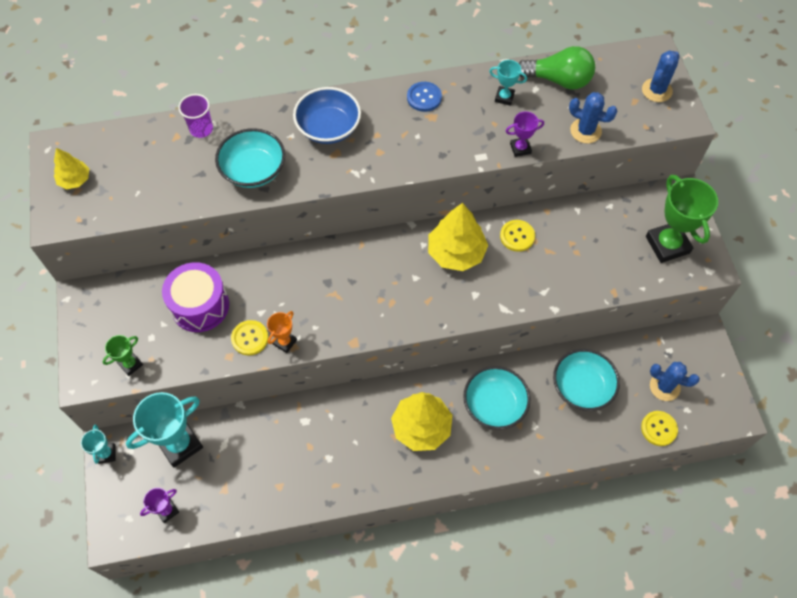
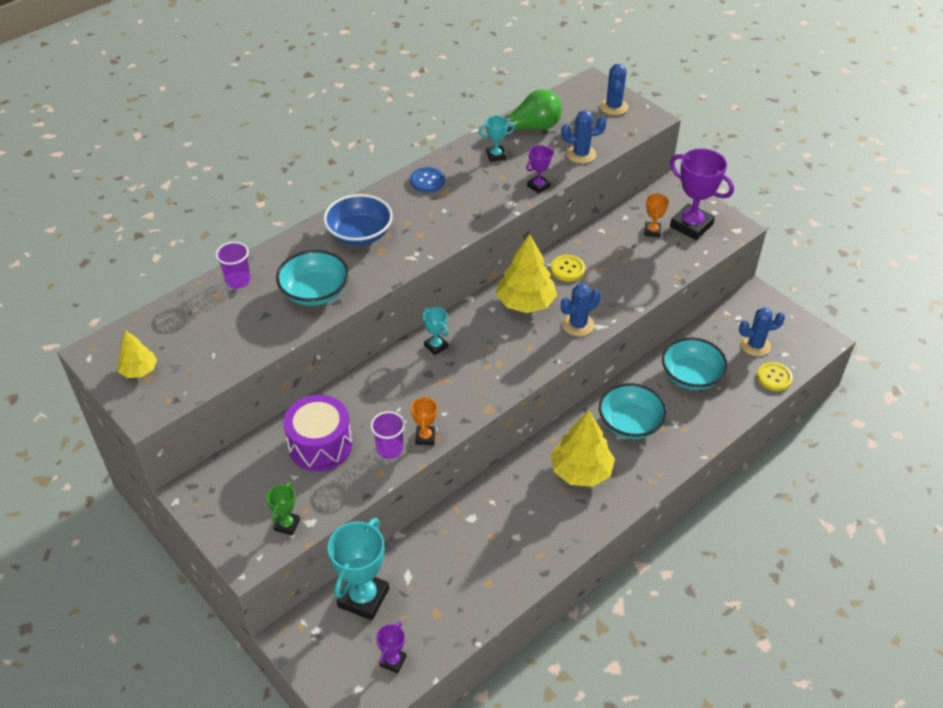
camera: 30 degrees left, 15 degrees down
turquoise trophy [81,425,116,464] -> turquoise trophy moved to [422,307,448,355]
yellow button [231,320,268,355] -> purple cup [370,411,405,459]
green trophy [646,175,718,263] -> purple trophy [670,148,734,240]
none -> blue cactus [561,284,601,336]
none -> orange trophy [644,193,669,237]

